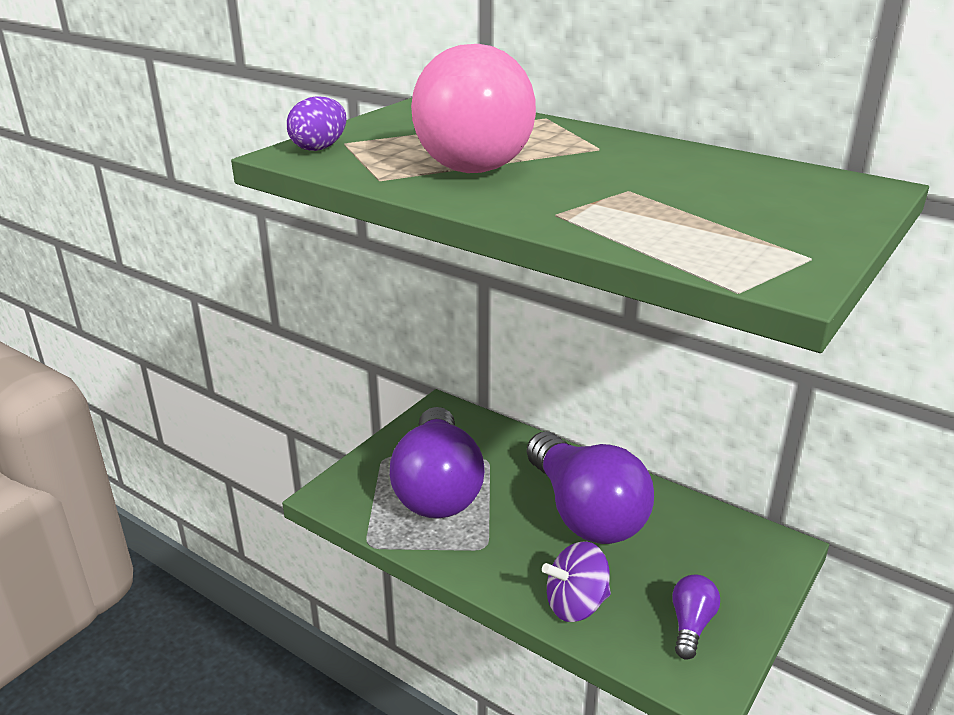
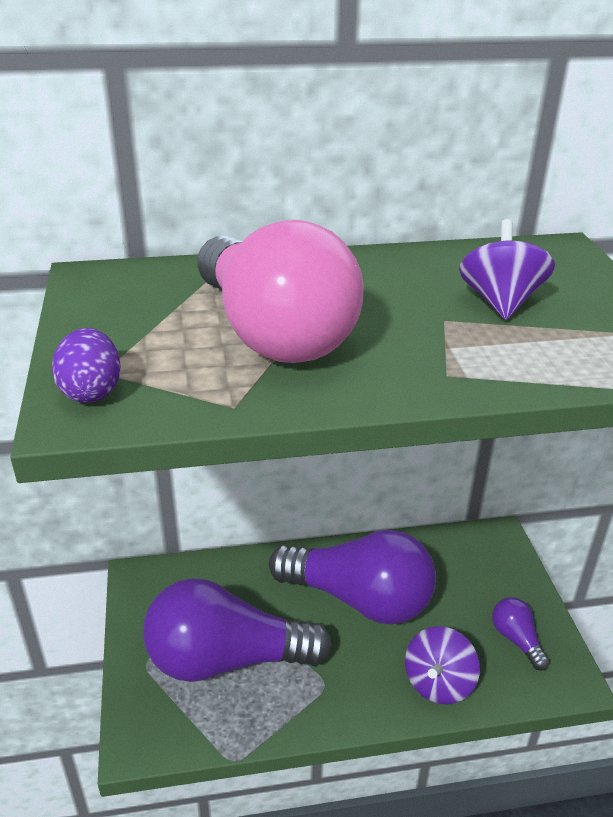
camera: 45 degrees left, 5 degrees up
purple light bulb [390,407,484,518] -> purple light bulb turned 135 degrees clockwise [143,578,332,682]
none -> purple spinning top [459,219,555,320]

